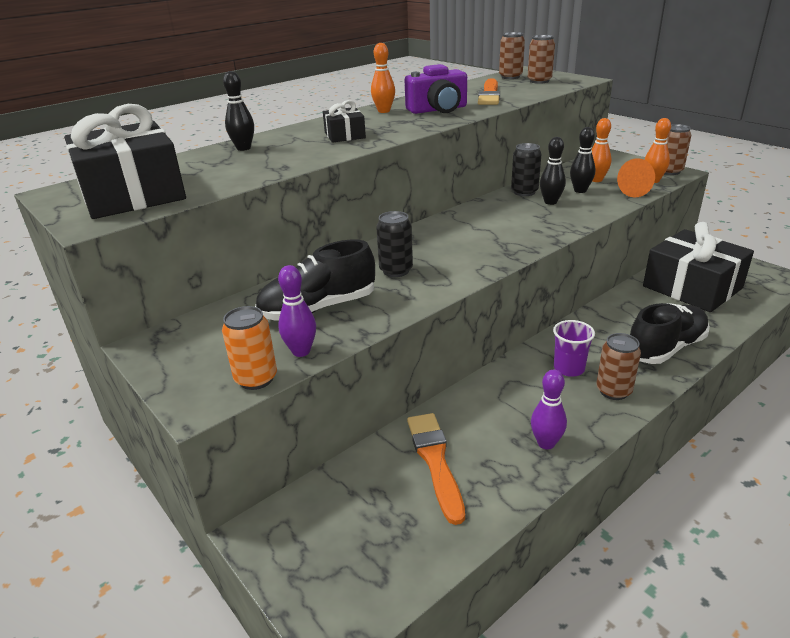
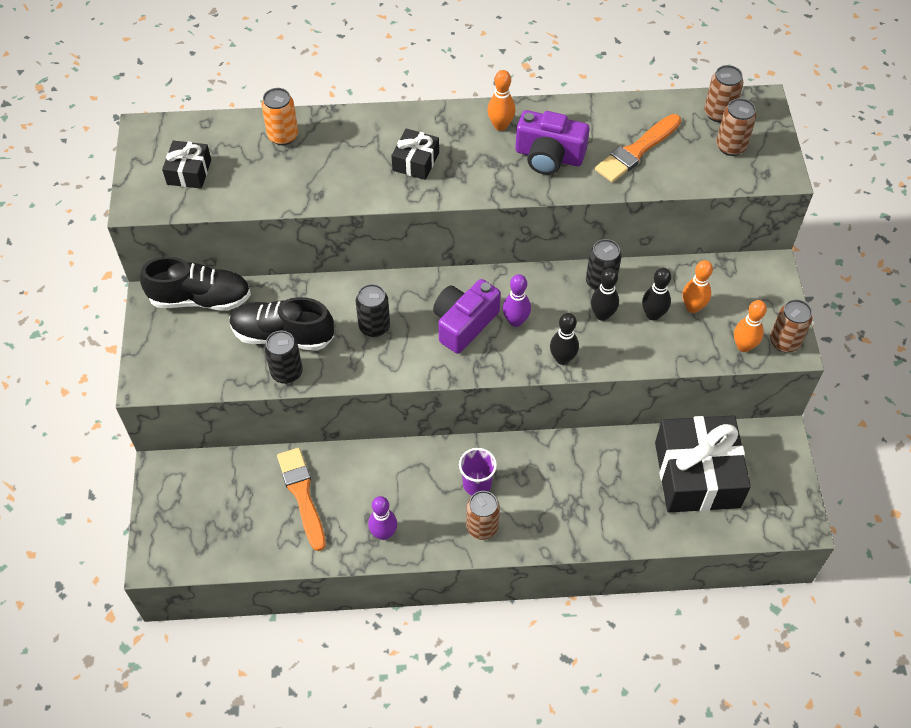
camera: 35 degrees right, 25 degrees up
black gift [64,104,186,219] -> black gift [162,141,211,189], size x0.48
orange can [222,306,277,390] -> orange can moved to [261,88,298,145]
black bowling pin [223,71,254,151] -> black bowling pin moved to [550,313,579,365]
purple bowling pin [278,265,316,357] -> purple bowling pin moved to [503,274,531,327]
orange brush [407,413,465,525] -> orange brush turned 45 degrees counterclockwise [277,448,326,551]
orange cone [617,158,655,197] -> none
black shoe [630,303,710,364] -> black shoe moved to [140,257,251,311]
none -> black can [264,331,303,384]
none -> purple camera [433,279,501,354]

